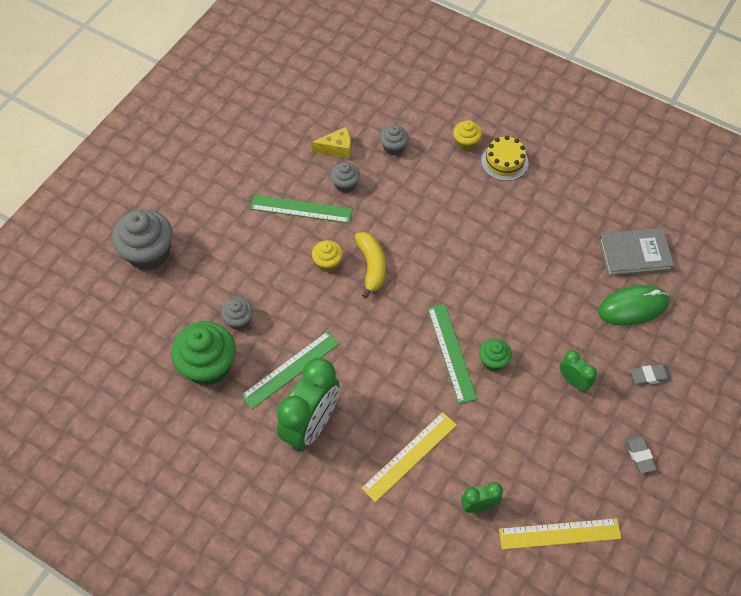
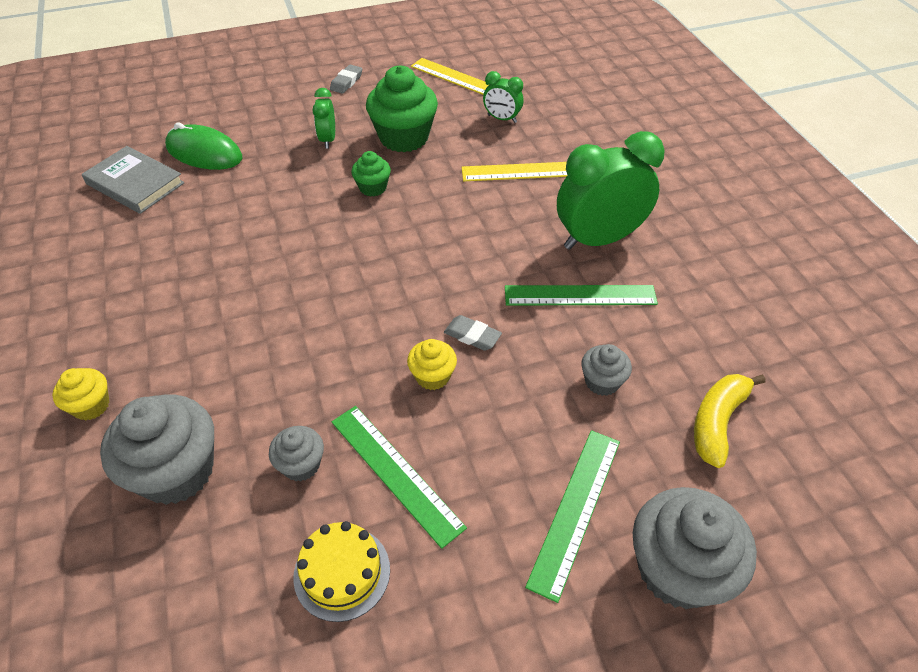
camera: 140 degrees left, 10 degrees down
green cupcake [171,321,236,386] -> green cupcake moved to [366,66,438,152]
yellow cheese [311,127,351,159] -> none
yellow banana [355,232,385,299] -> yellow banana moved to [694,374,766,468]
grey cupcake [380,125,409,155] -> grey cupcake [100,395,214,505], size x1.93
green ruler [428,304,477,404] -> green ruler moved to [525,430,620,603]
yellow cake [481,136,528,181] -> yellow cake moved to [293,521,390,622]
grey eraser [631,364,671,385] -> grey eraser moved to [444,315,502,351]

